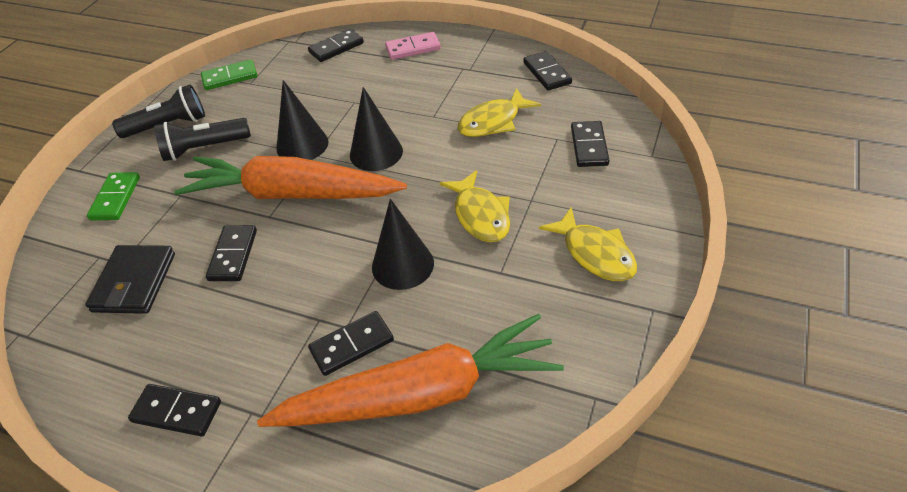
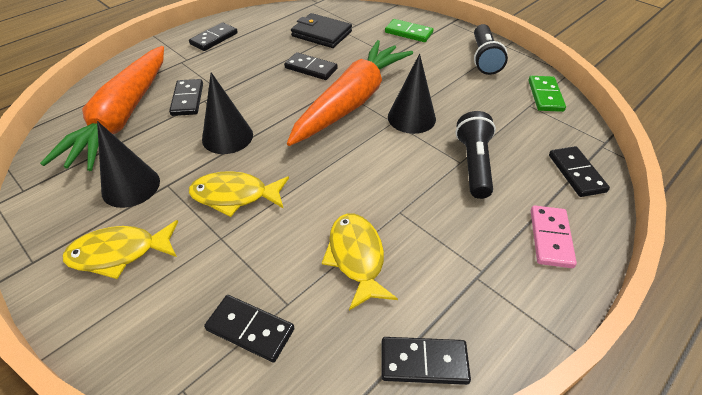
camera: 110 degrees right, 0 degrees up
black flashlight [154,118,251,161] -> black flashlight moved to [455,111,496,199]
black cone [350,87,403,171] -> black cone moved to [97,121,160,208]

